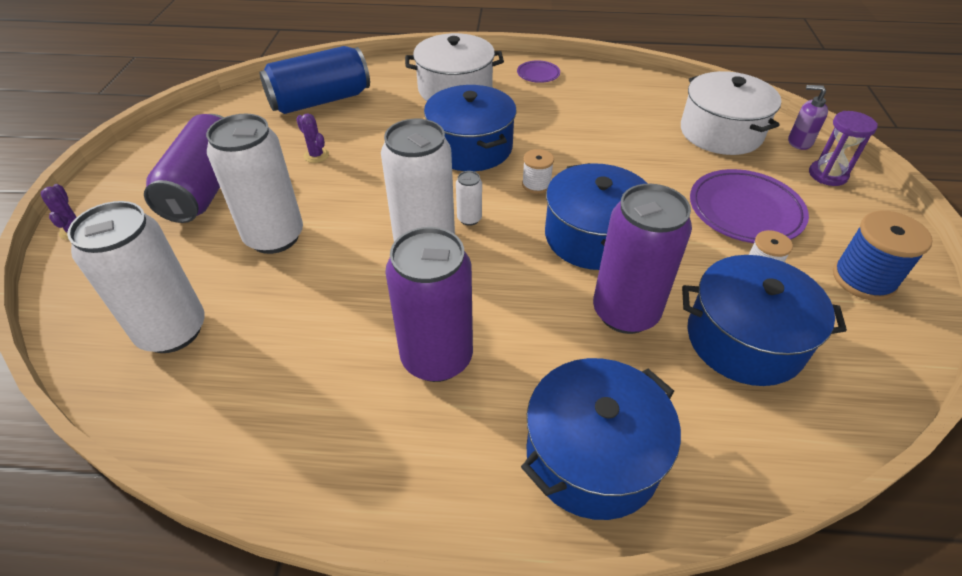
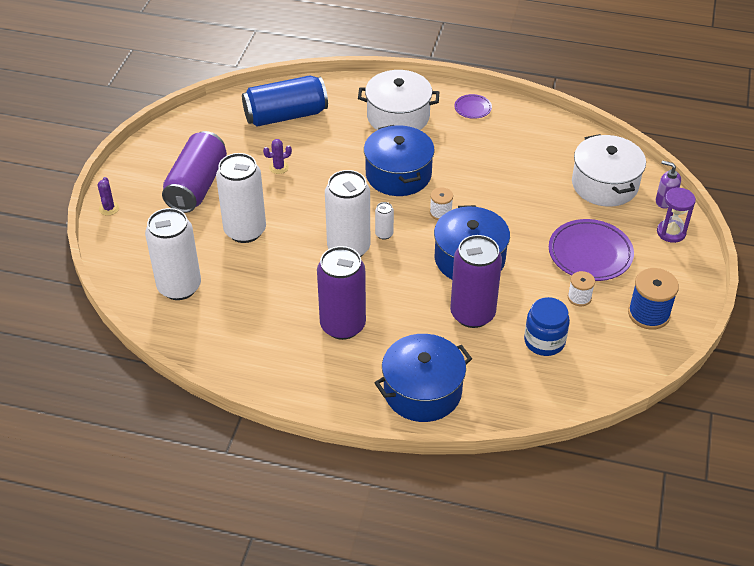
camera: 10 degrees right, 0 degrees up
purple cactus [296,113,329,163] -> purple cactus turned 75 degrees counterclockwise [263,139,292,174]
blue pot [682,255,847,386] -> blue jar [524,297,570,356]

